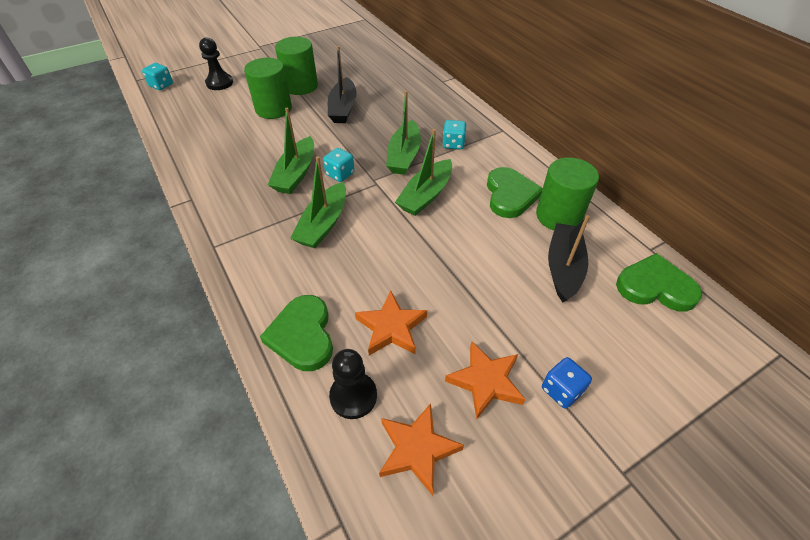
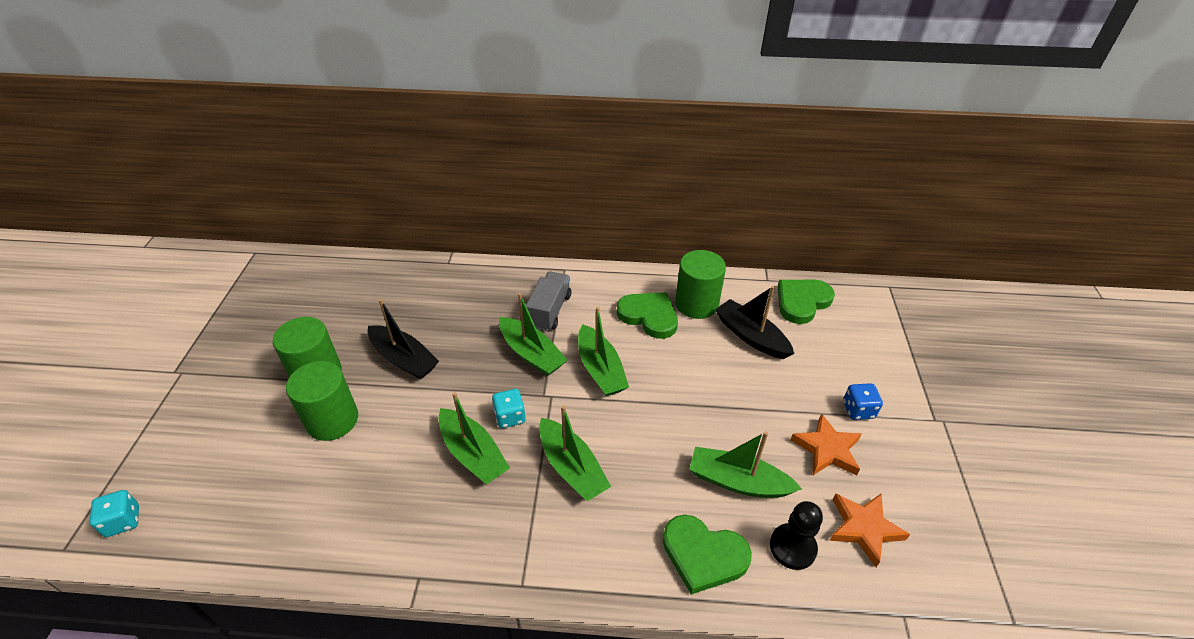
camera: 55 degrees left, 5 degrees down
black pawn [199,37,233,90] -> none
orange star [355,291,427,355] -> green boat [689,431,802,498]
turquoise dice [443,120,467,150] -> grey truck [526,272,571,331]

